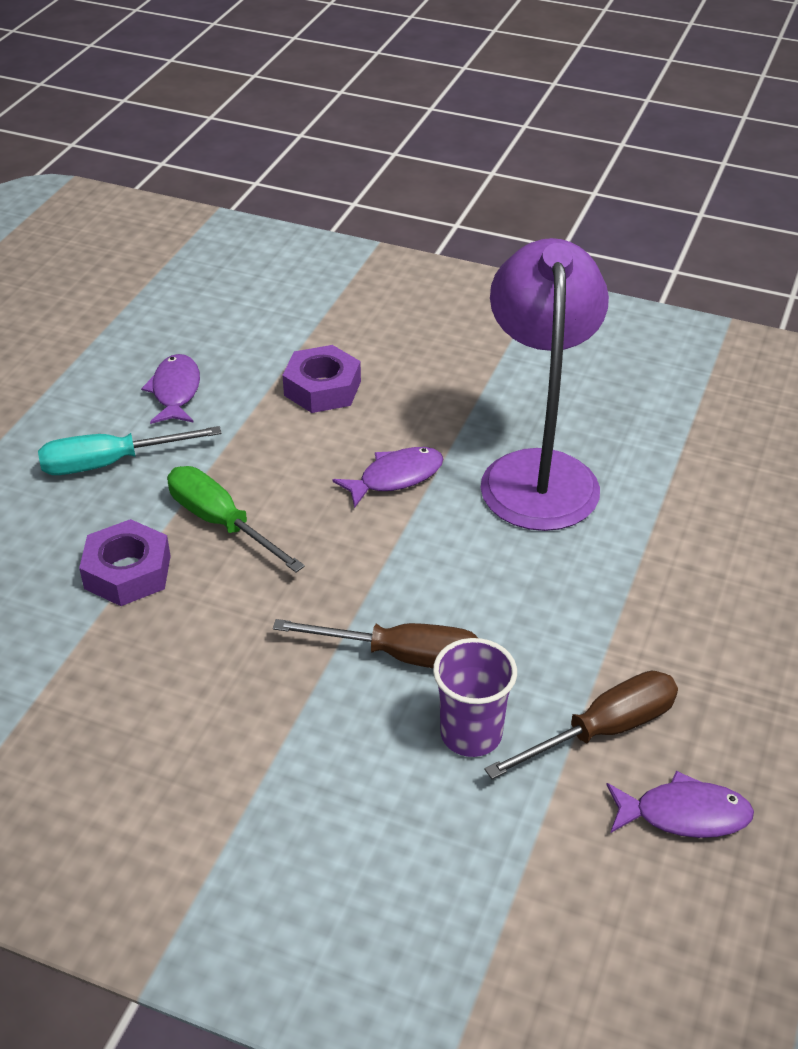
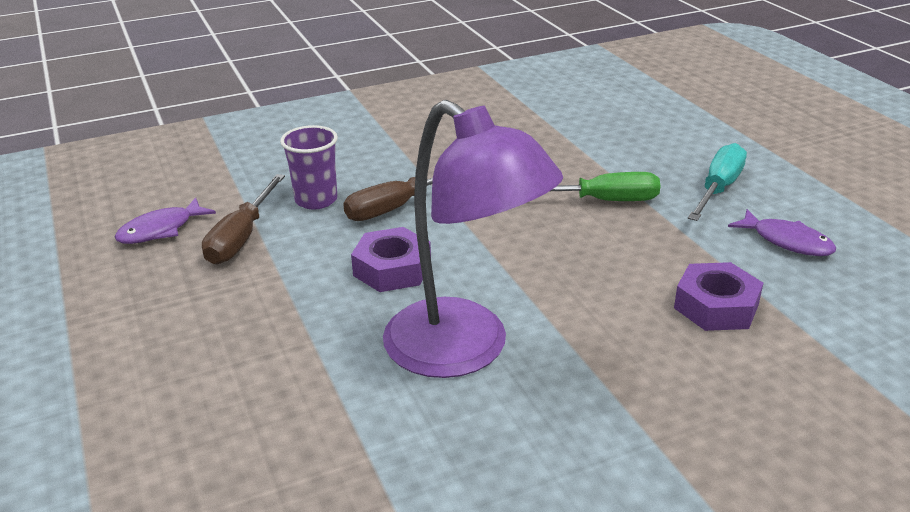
camera: 135 degrees right, 10 degrees down
purple nut [79,519,171,606] -> purple nut moved to [351,227,431,292]
purple fish [332,447,443,508] -> none

